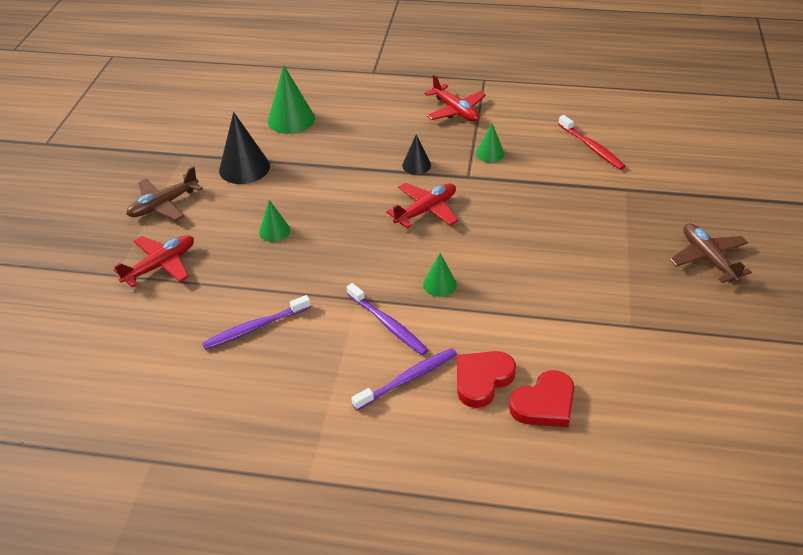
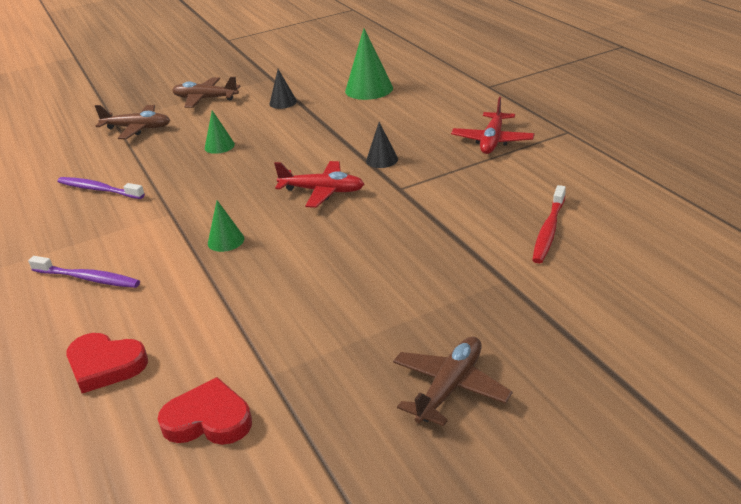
camera: 55 degrees right, 10 degrees down
red plane [114,235,194,287] -> brown plane [95,105,170,139]
black cone [219,112,270,184] -> black cone [270,69,297,109], size x0.57
purple toothbrush [347,283,428,355] -> none
red heart [457,351,516,408] -> red heart moved to [158,377,252,445]
green cone [476,123,504,163] -> none

